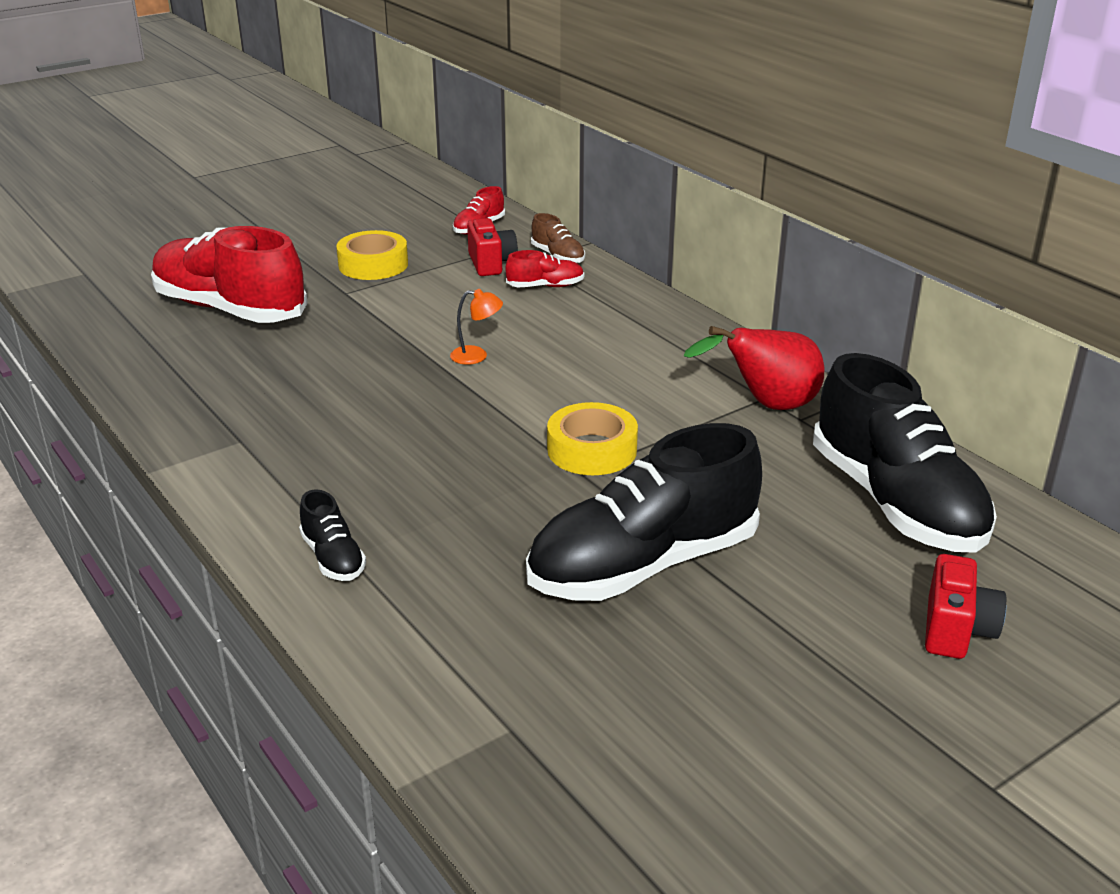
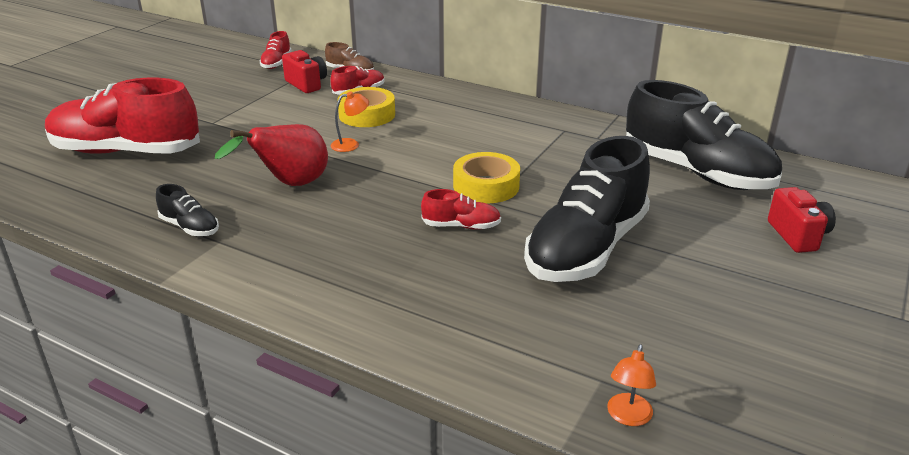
camera: 25 degrees left, 0 degrees up
black shoe [299,489,366,581] -> black shoe moved to [156,184,219,236]
yellow tape [336,230,408,280] -> yellow tape moved to [338,87,395,127]
red pear [684,326,824,410] -> red pear moved to [215,124,328,186]
none -> red shoe [421,189,501,230]
none -> orange lamp [607,344,656,426]

